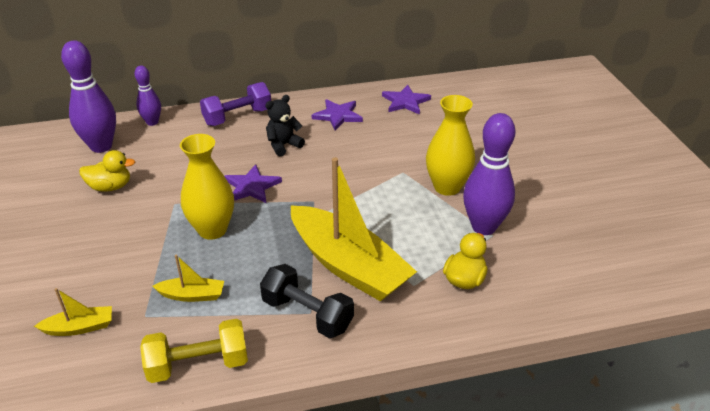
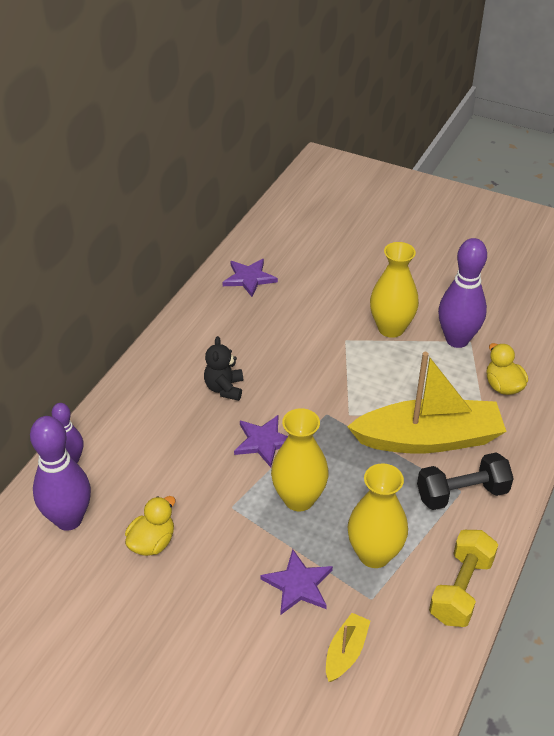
camera: 50 degrees left, 5 degrees up
yellow boat [152,255,224,302] -> yellow vase [347,463,408,568]
purple dumbbell [200,82,271,126] -> none
purple star [312,99,363,130] -> purple star moved to [260,549,333,614]

